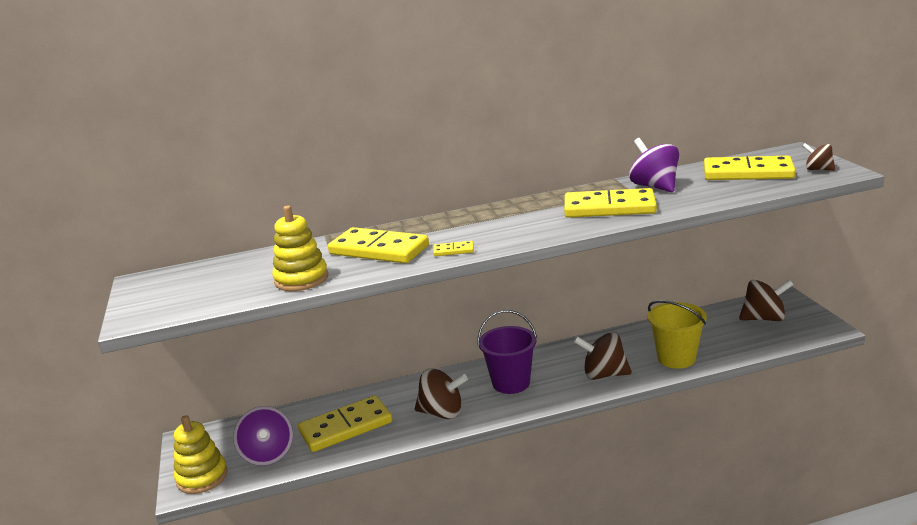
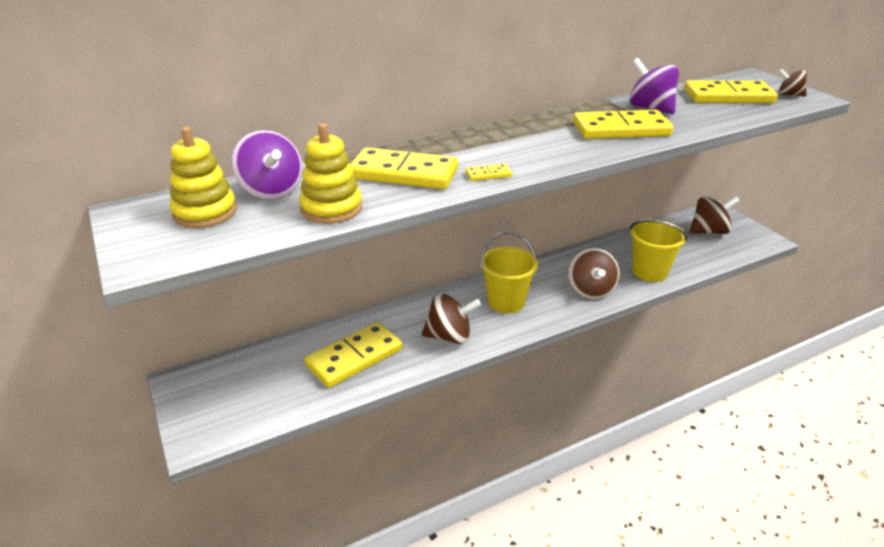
camera: 15 degrees left, 10 degrees up
yellow stacking toy [174,415,228,494] -> yellow stacking toy moved to [170,126,237,228]
purple spinning top [233,406,293,466] -> purple spinning top moved to [231,130,303,200]
purple bucket [477,310,537,394] -> yellow bucket [480,231,538,314]
brown spinning top [573,332,632,380] -> brown spinning top turned 90 degrees counterclockwise [568,248,620,299]

